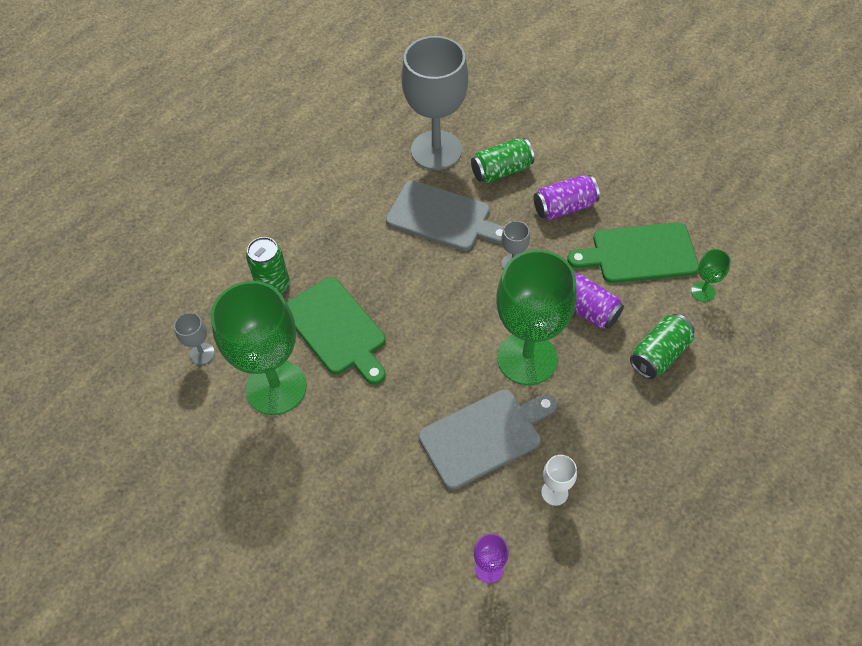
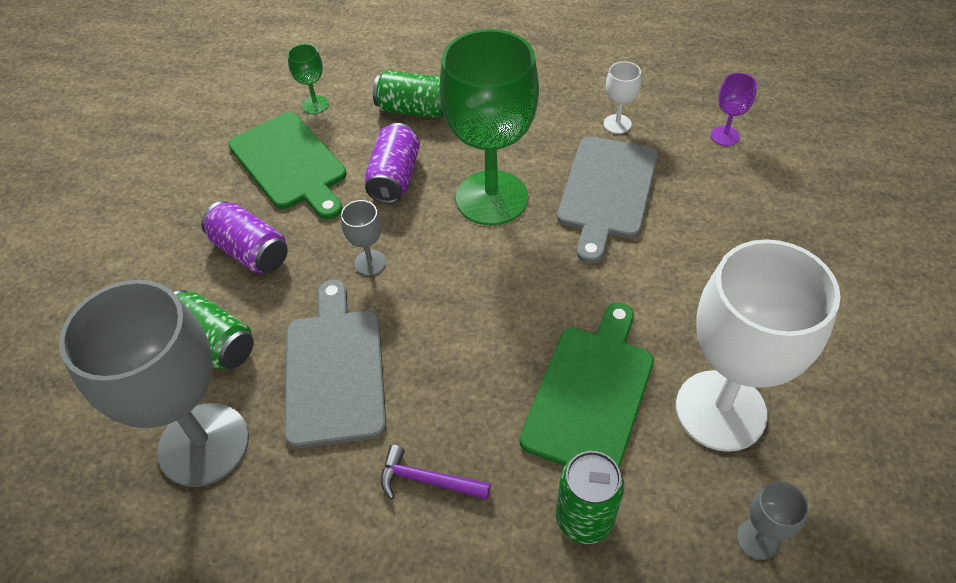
camera: 120 degrees left, 5 degrees down
green goblet [211,281,307,415] -> white goblet [676,239,841,452]
grey cutting board [418,389,557,490] -> grey cutting board turned 105 degrees counterclockwise [557,137,658,264]
none -> purple hammer [381,445,491,499]

